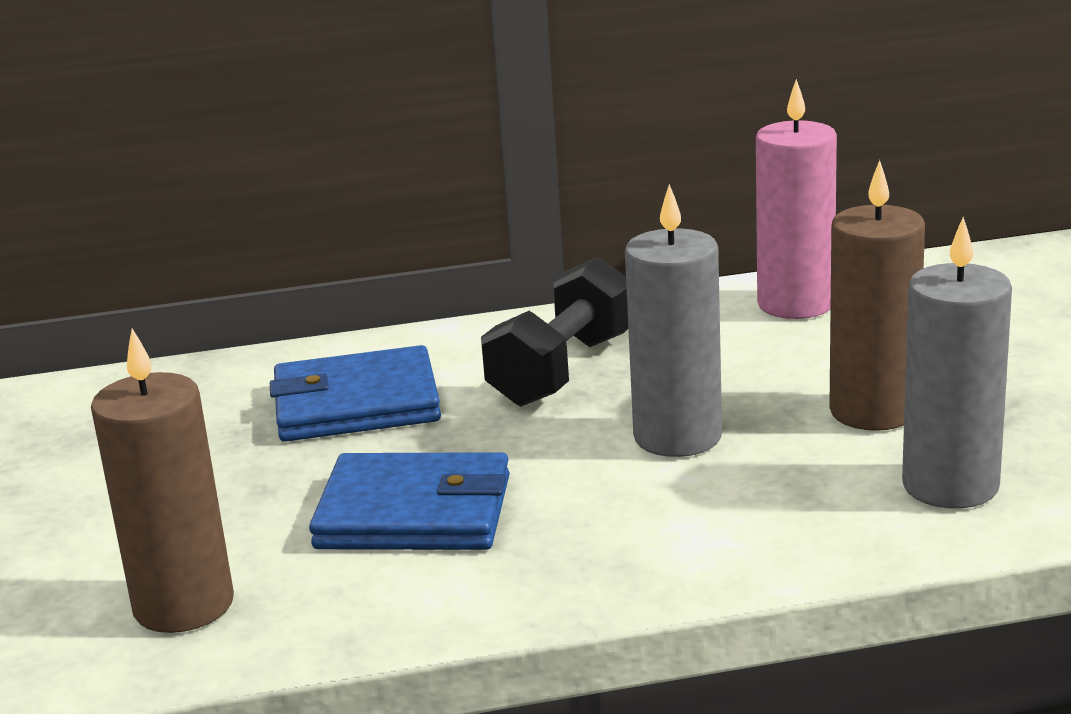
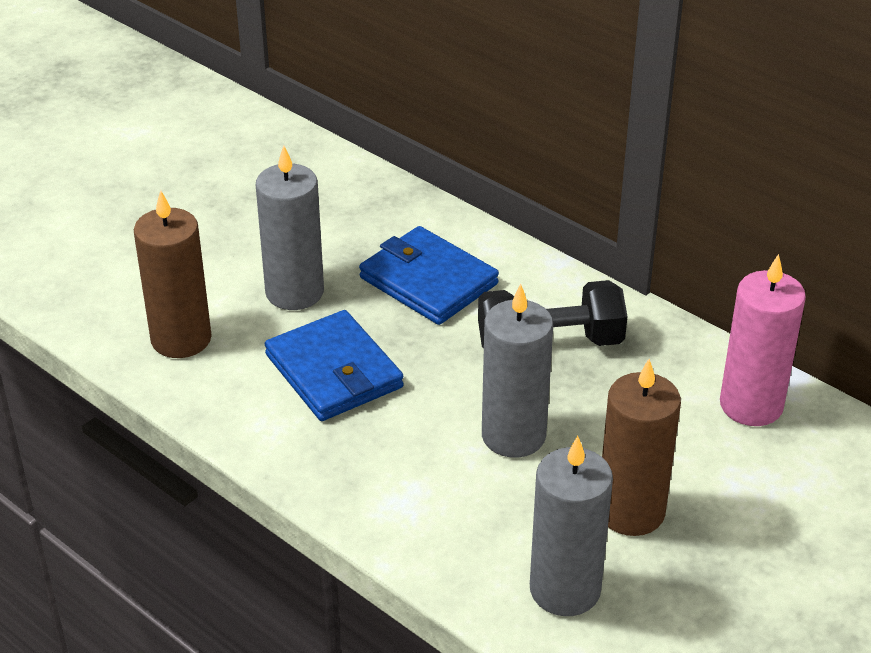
camera: 50 degrees right, 15 degrees up
none -> grey candle [256,145,324,310]

